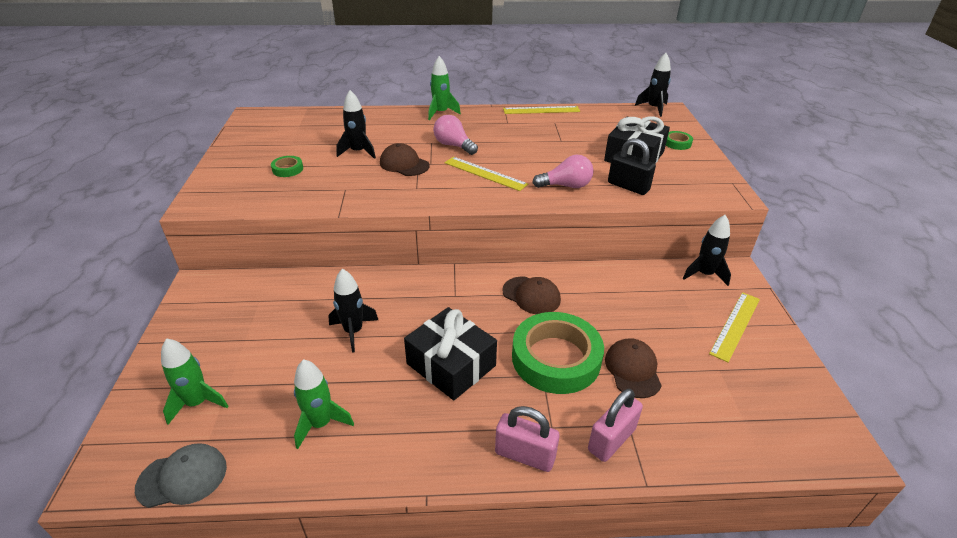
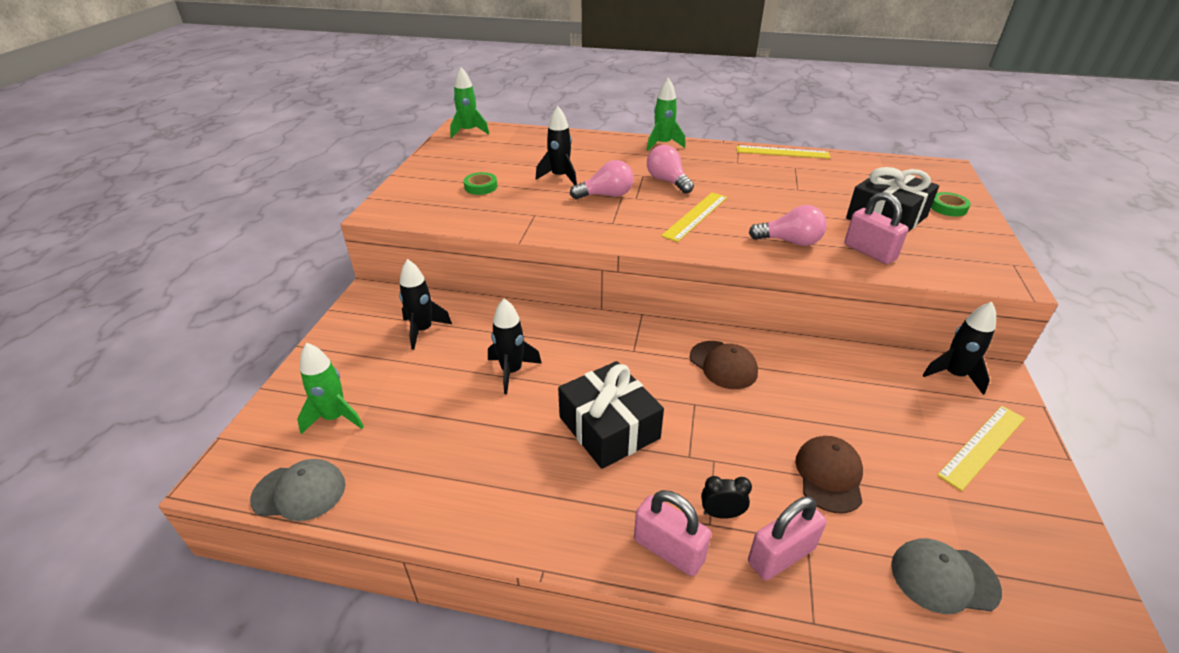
camera: 15 degrees right, 0 degrees up
green rocket [294,359,354,449] -> green rocket moved to [450,67,489,138]
brown cap [380,143,430,176] -> pink light bulb [570,160,634,199]
yellow ruler [444,157,528,191] -> yellow ruler turned 75 degrees clockwise [661,192,727,242]
green tape [512,312,604,394] -> none
black padlock [608,138,656,195] -> pink padlock [845,192,908,264]
black rocket [635,53,671,117] -> black rocket moved to [399,259,452,350]
none -> black clock [701,476,752,519]
none -> grey cap [891,538,1002,614]

